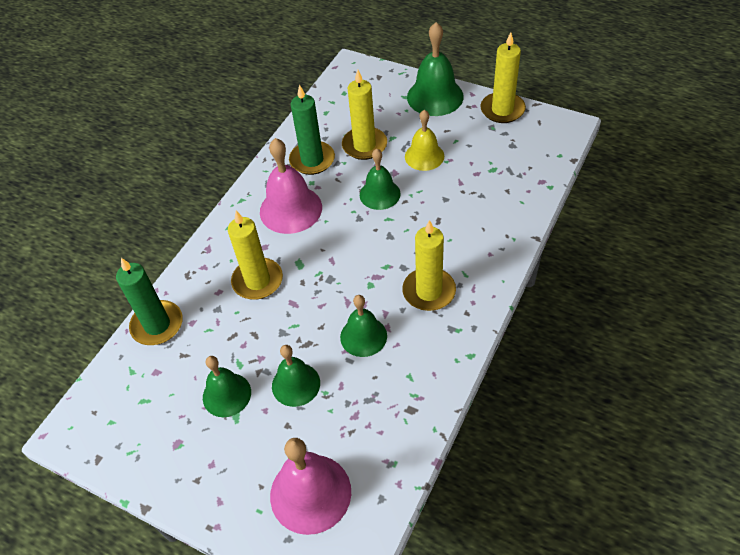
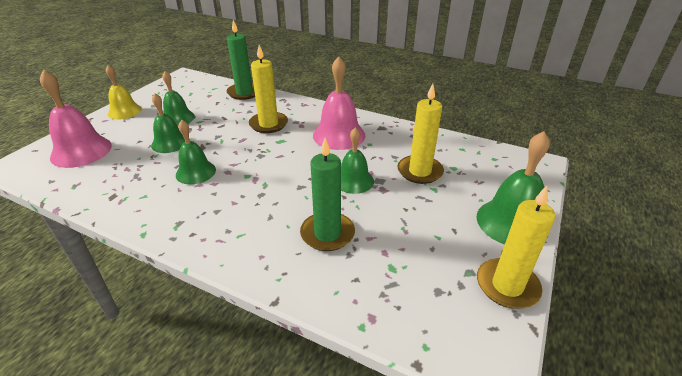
camera: 85 degrees right, 15 degrees down
green candle [289,84,335,175] -> green candle moved to [300,138,355,251]
yellow candle [402,220,456,311] -> none
yellow bell [405,110,444,171] -> yellow bell moved to [106,65,142,120]

